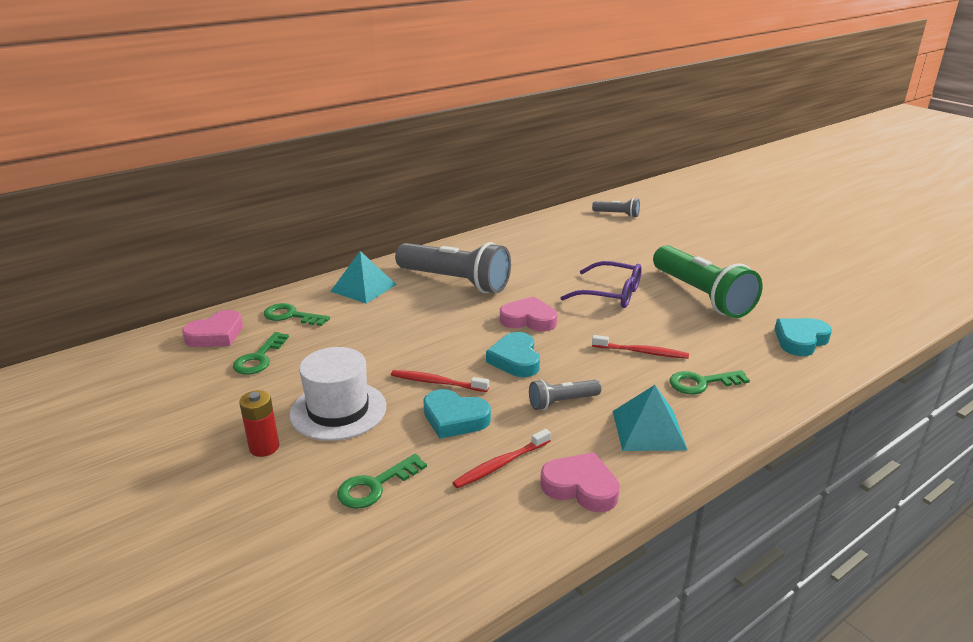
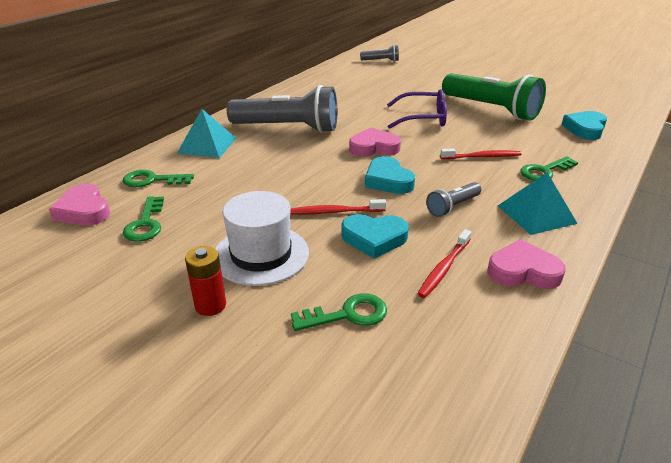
camera: 20 degrees left, 5 degrees up
pink heart [182,310,243,347] -> pink heart turned 120 degrees clockwise [49,184,110,226]
green key [337,454,427,509] -> green key turned 135 degrees counterclockwise [291,293,387,331]

